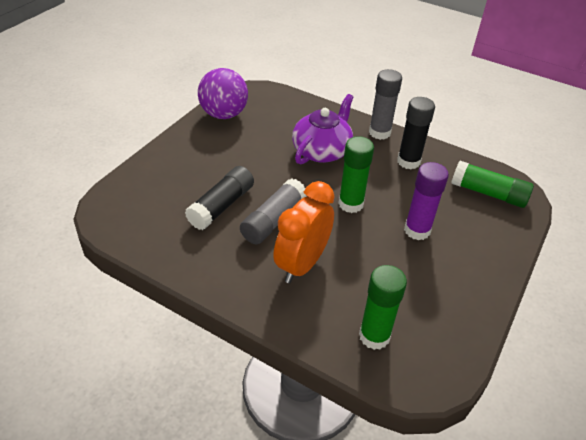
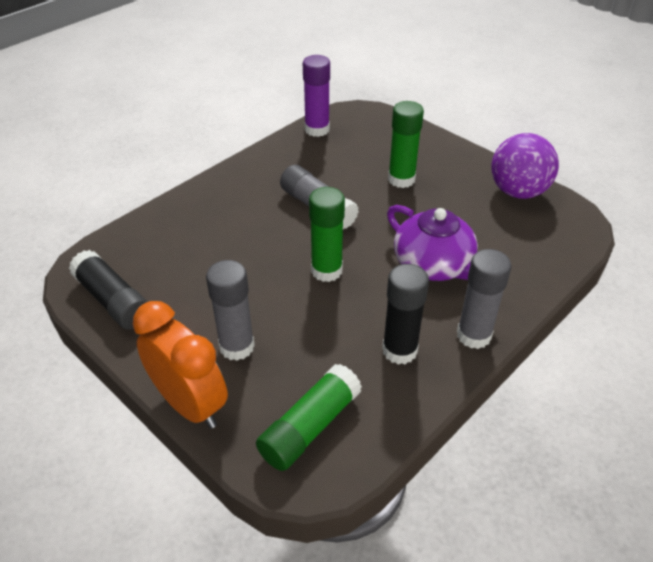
camera: 105 degrees right, 0 degrees up
black glue stick [185,166,254,230] -> black glue stick moved to [69,250,148,330]
orange clock [273,181,335,283] -> orange clock moved to [133,301,228,429]
green glue stick [359,265,407,350] -> green glue stick moved to [388,101,424,188]
purple glue stick [404,162,449,240] -> purple glue stick moved to [303,55,330,137]
none -> grey glue stick [206,260,255,361]

